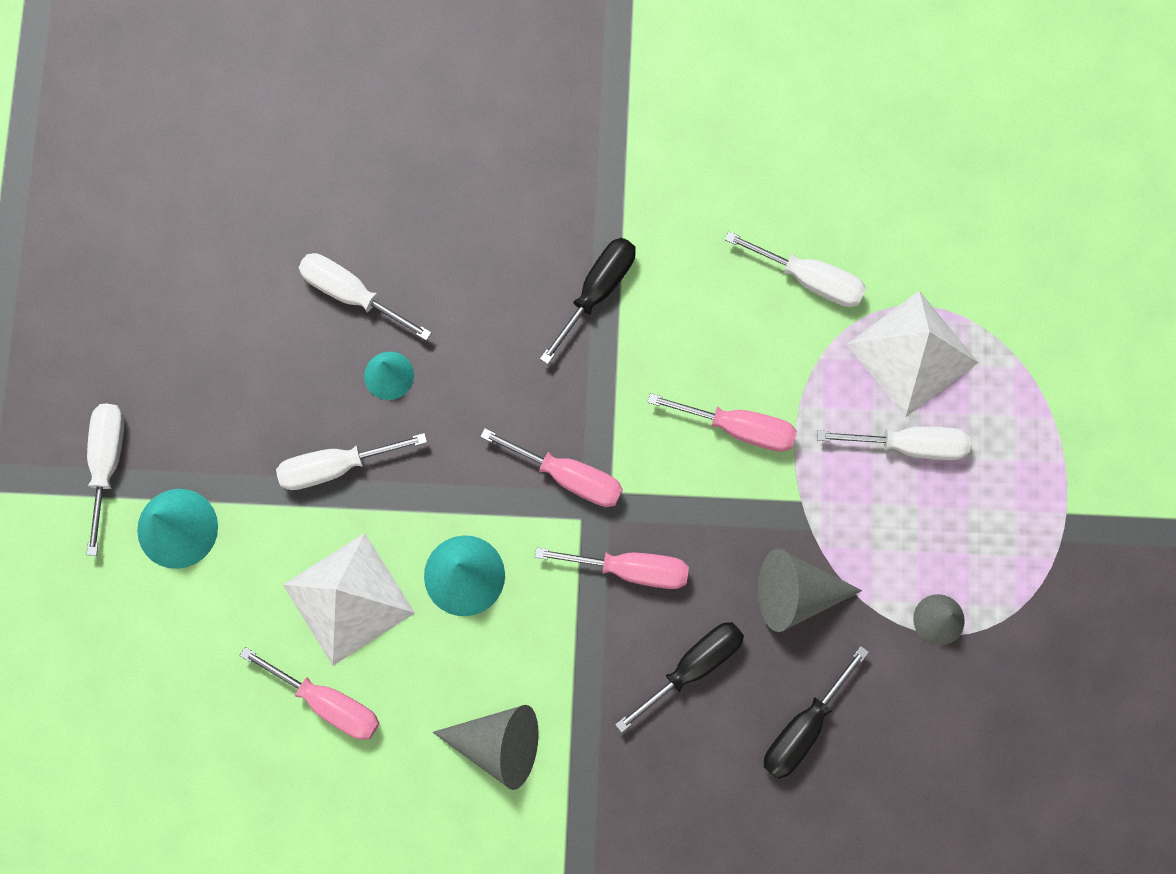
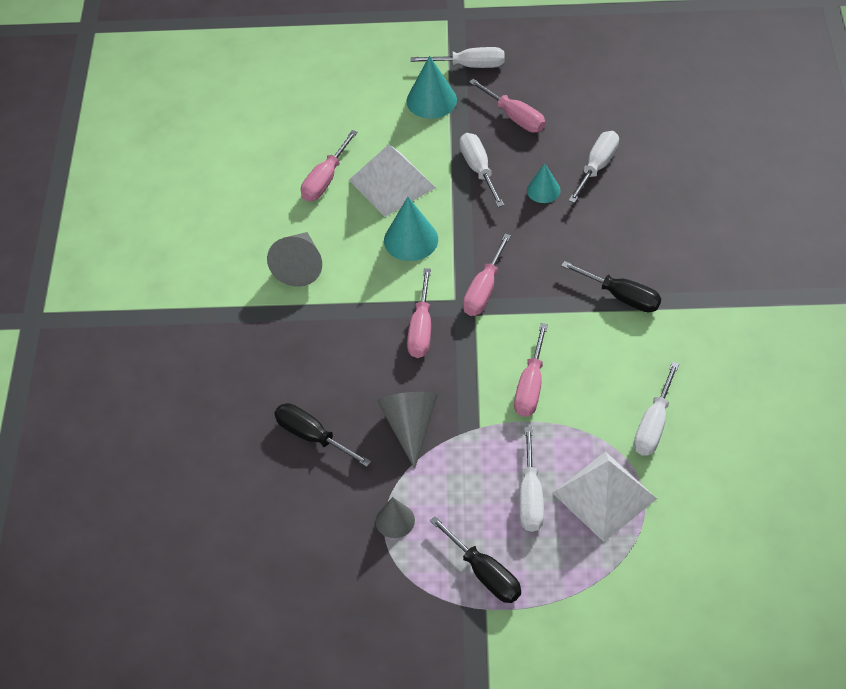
camera: 90 degrees right, 25 degrees down
black screwdriver [615,622,744,733] -> black screwdriver moved to [430,516,521,603]
none -> pink screwdriver [469,79,545,133]

